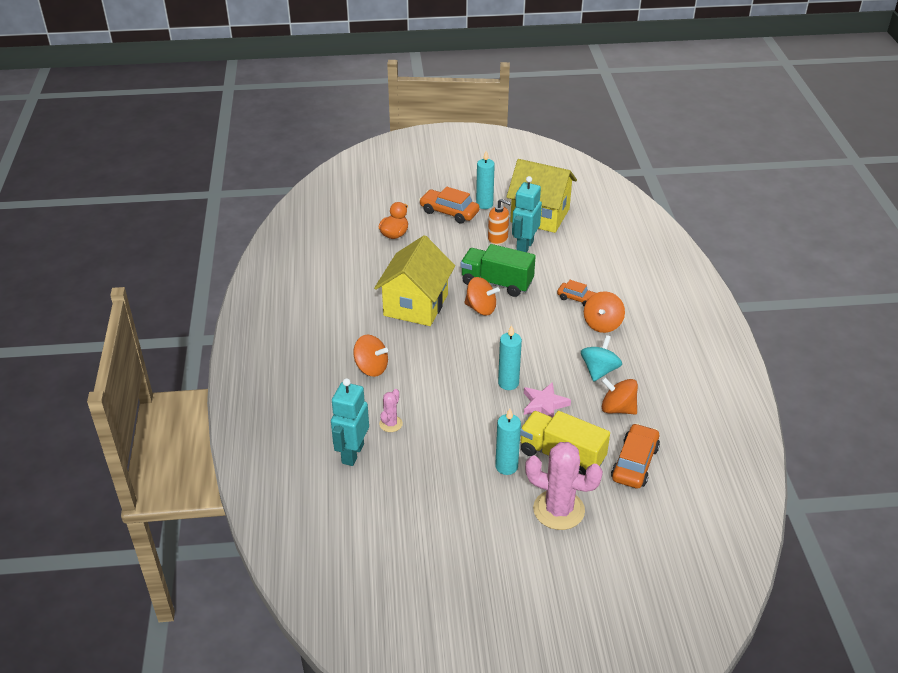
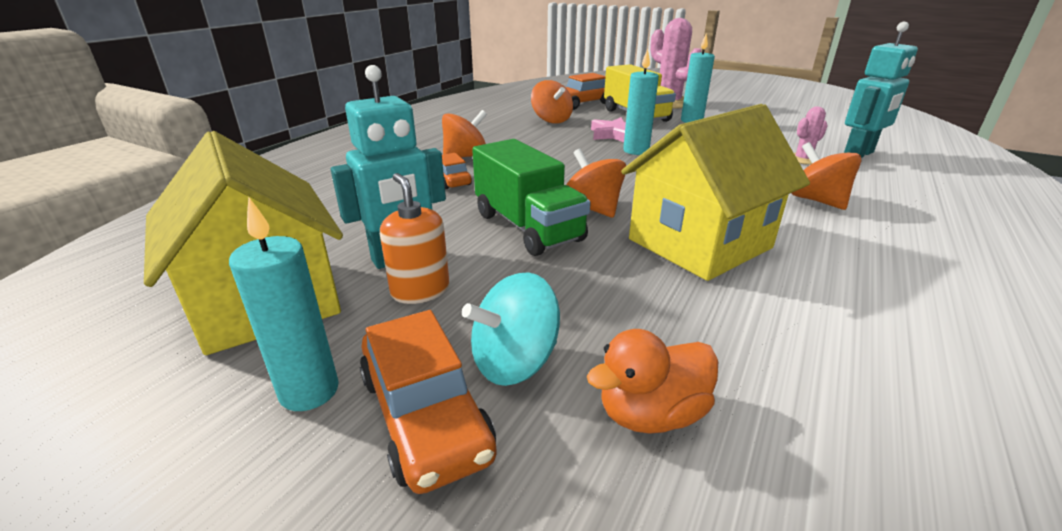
camera: 145 degrees left, 10 degrees down
turquoise spinning top [581,335,622,382] -> turquoise spinning top moved to [462,272,560,386]

